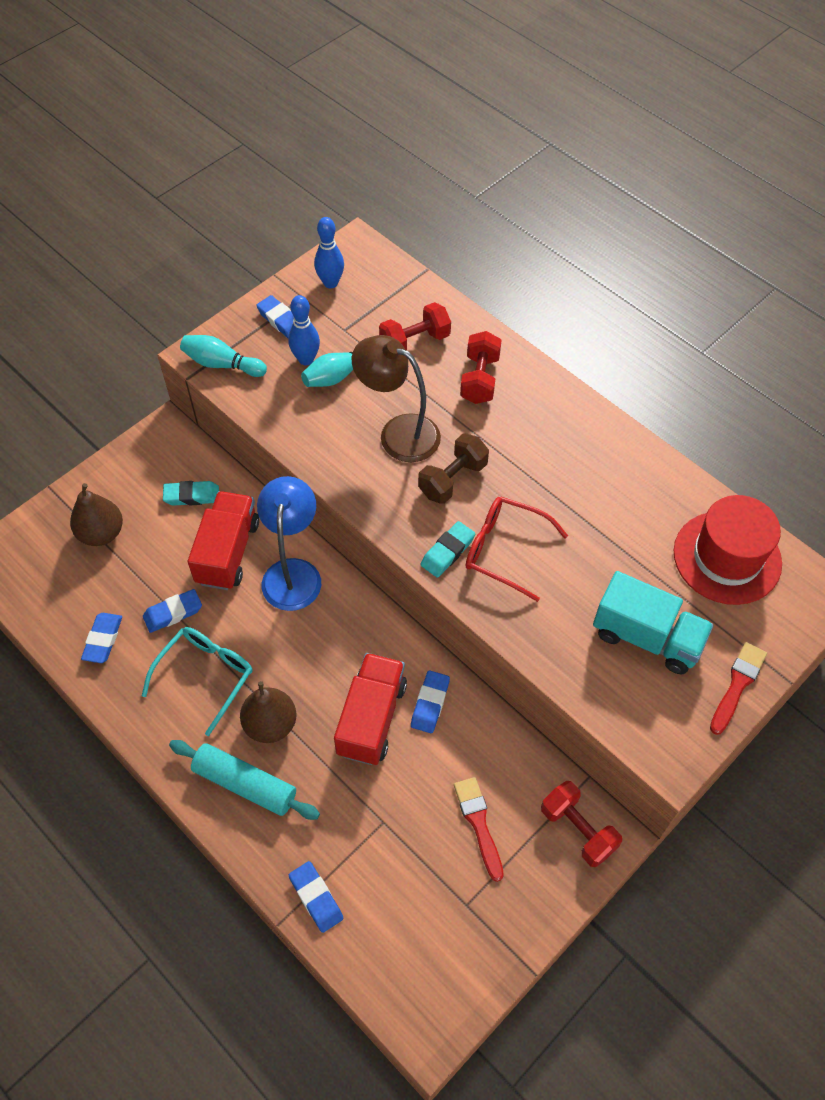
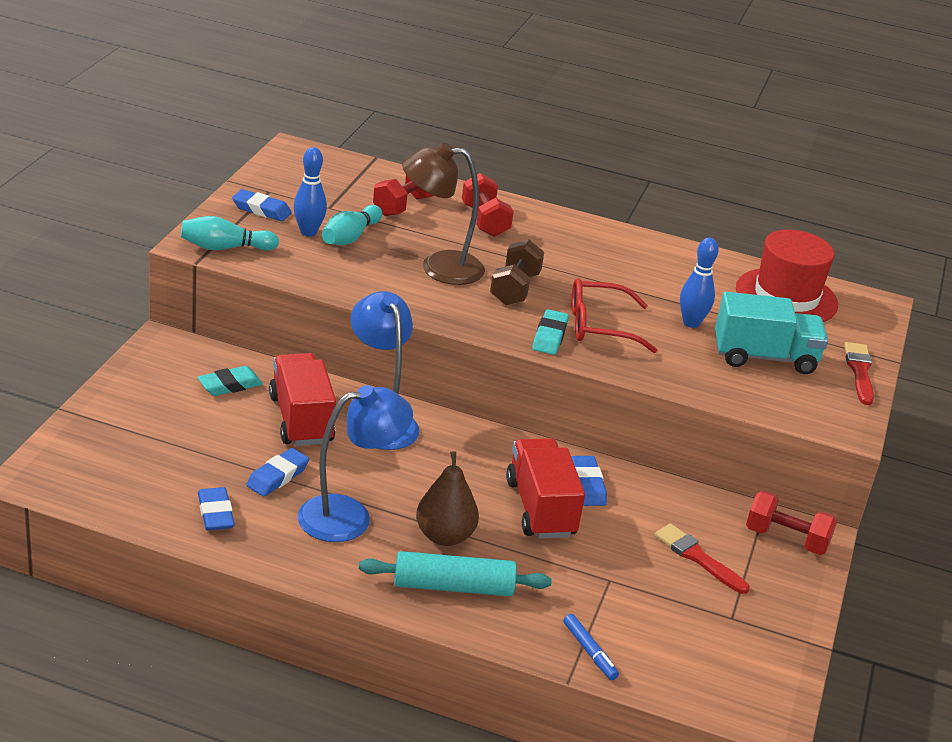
camera: 30 degrees left, 25 degrees down
brown pear [70,483,123,546] -> none
turquoise glasses [142,627,253,736] -> blue lamp [297,385,413,542]
blue eraser [289,861,343,933] -> blue marker [563,614,619,680]
blue bowling pin [314,217,344,288] -> blue bowling pin moved to [680,237,719,328]

